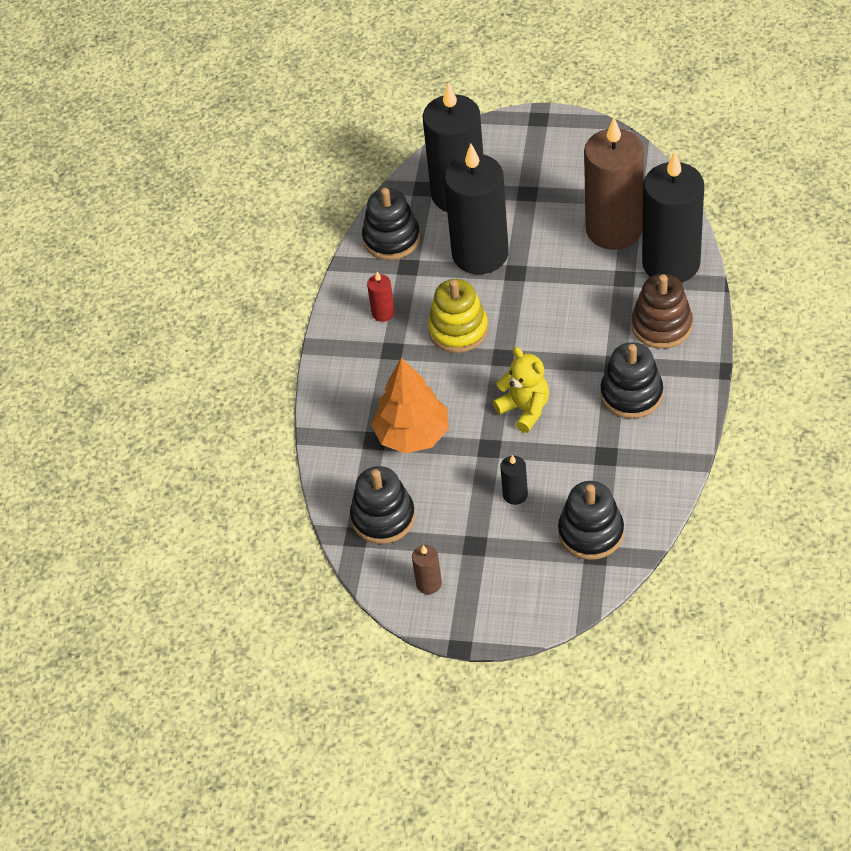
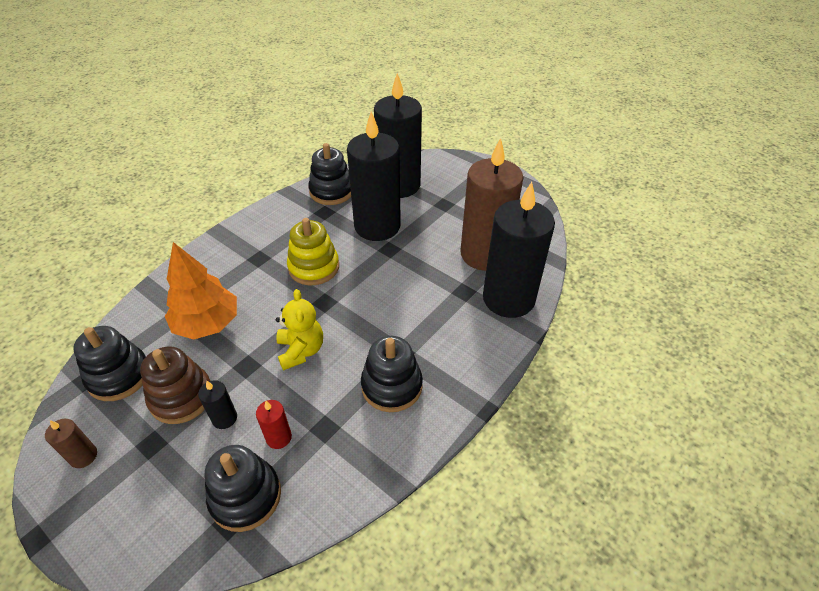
camera: 25 degrees right, 5 degrees down
red candle [367,272,395,322] -> red candle moved to [256,400,292,449]
brown stacking toy [631,274,693,349] -> brown stacking toy moved to [140,346,210,424]

